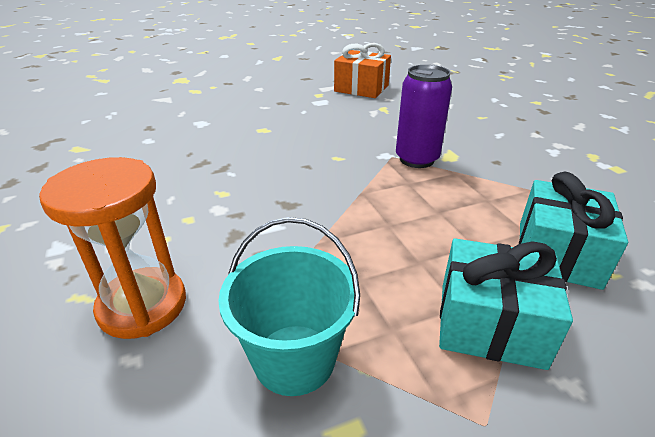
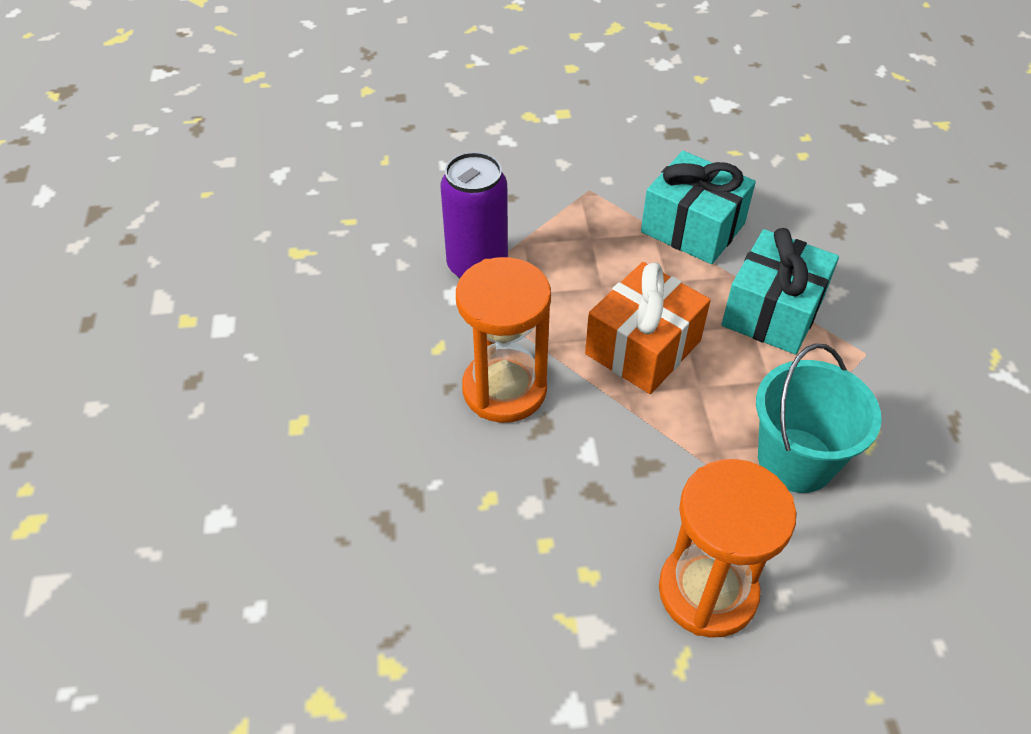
camera: 75 degrees left, 15 degrees up
orange gift [334,43,391,98] -> orange gift moved to [585,262,711,394]
none -> orange hourglass [456,257,551,423]

